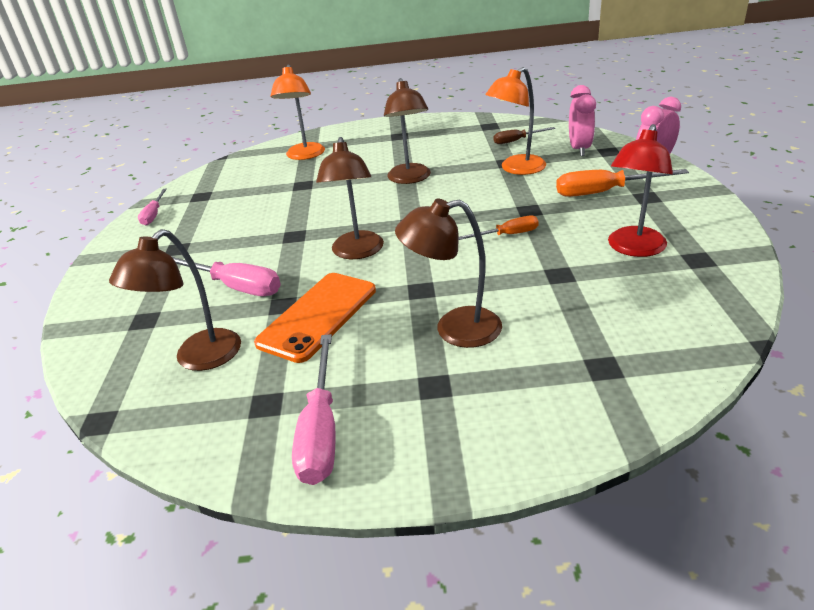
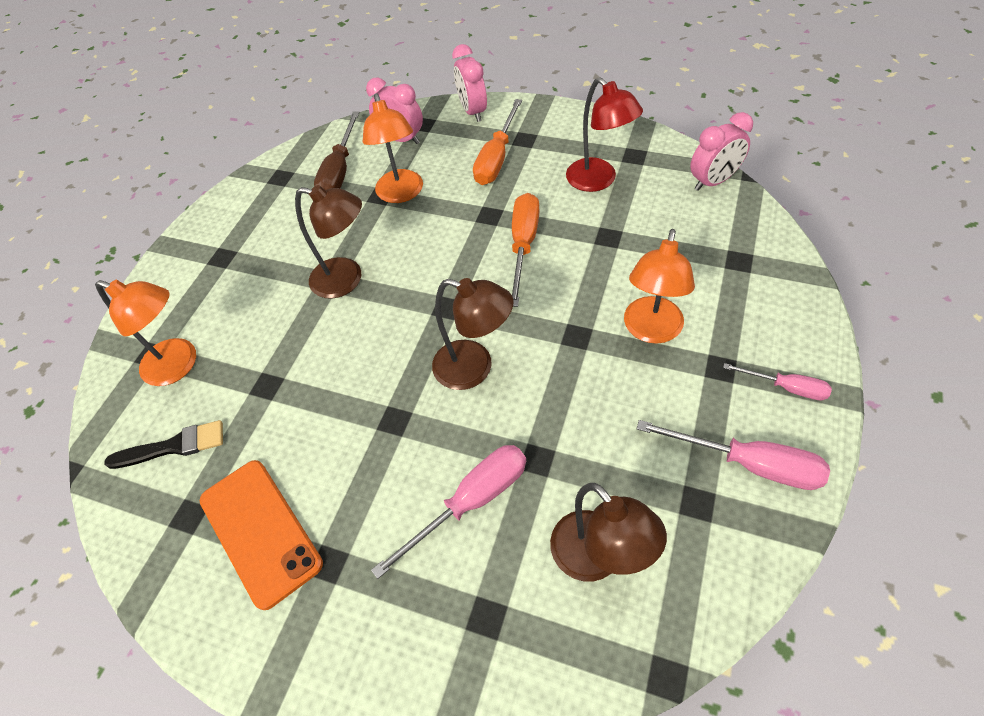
camera: 65 degrees left, 20 degrees up
pink screwdriver [138,188,167,226] -> pink screwdriver moved to [723,363,832,401]
orange phone [254,273,376,363] -> orange phone moved to [200,460,323,610]
brown lamp [395,199,502,348] -> orange lamp [624,229,695,344]
orange screwdriver [459,215,539,240] -> orange screwdriver [512,193,540,307], size x1.68
brown screwdriver [493,127,556,144] -> brown screwdriver [314,111,360,190], size x1.68
none -> black brush [104,420,223,469]
none -> pink clock [690,112,753,191]

